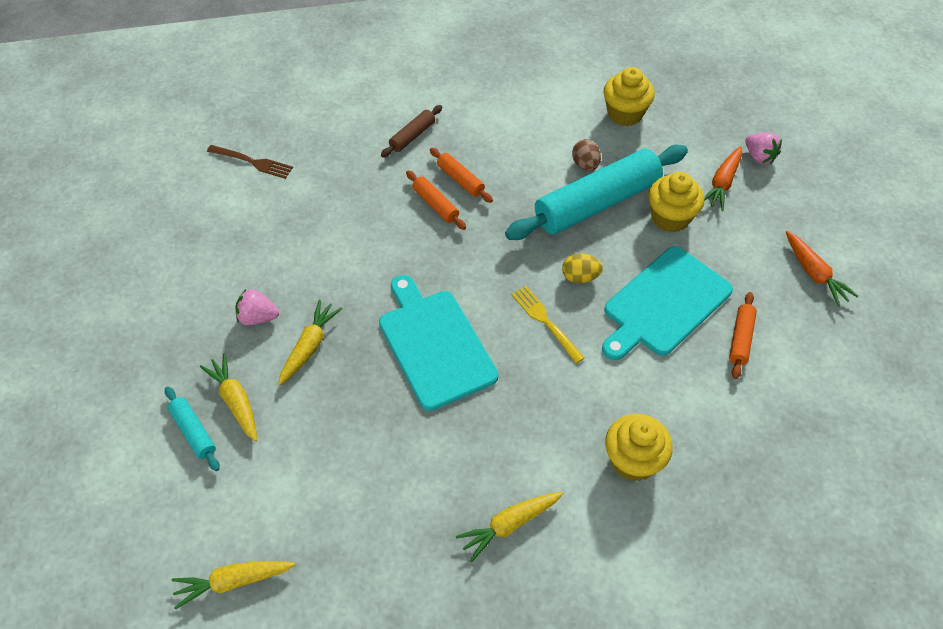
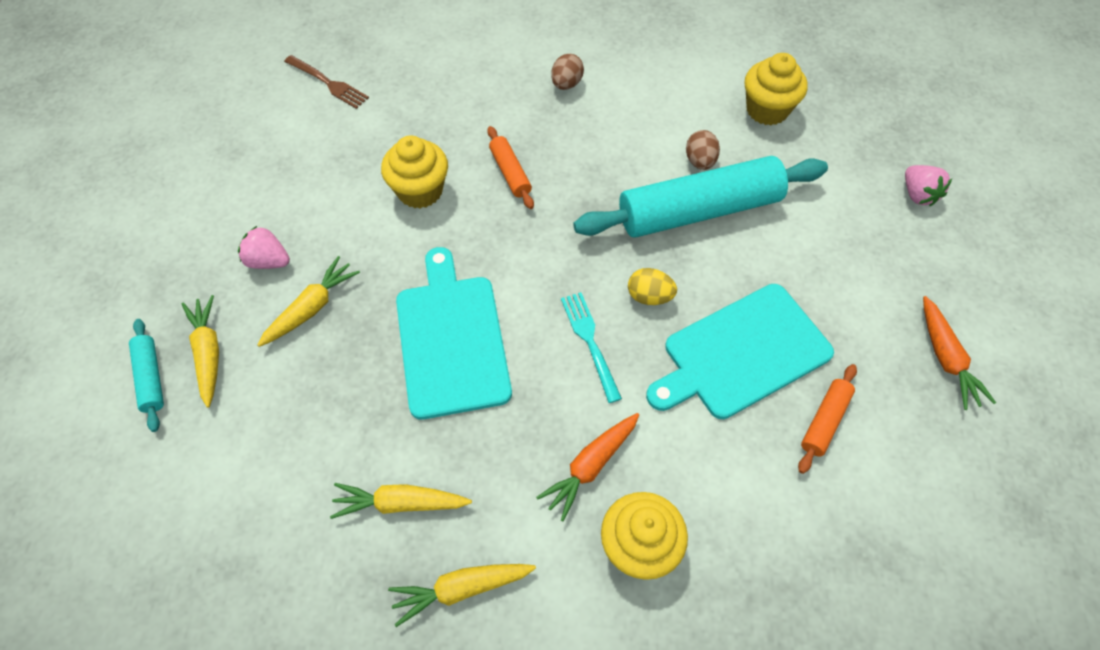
camera: 15 degrees right, 5 degrees up
yellow carrot [172,561,295,610] -> yellow carrot moved to [330,483,472,519]
brown rolling pin [381,105,442,157] -> none
orange rolling pin [430,148,493,203] -> none
yellow fork [511,286,585,364] -> turquoise fork [561,292,622,403]
yellow cupcake [648,172,704,232] -> yellow cupcake moved to [381,135,448,209]
orange carrot [704,146,742,211] -> orange carrot moved to [536,413,639,522]
none -> brown egg [551,54,584,90]

